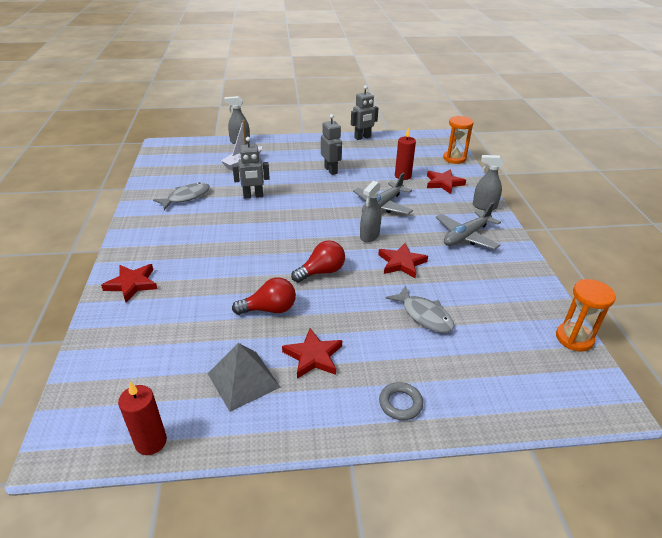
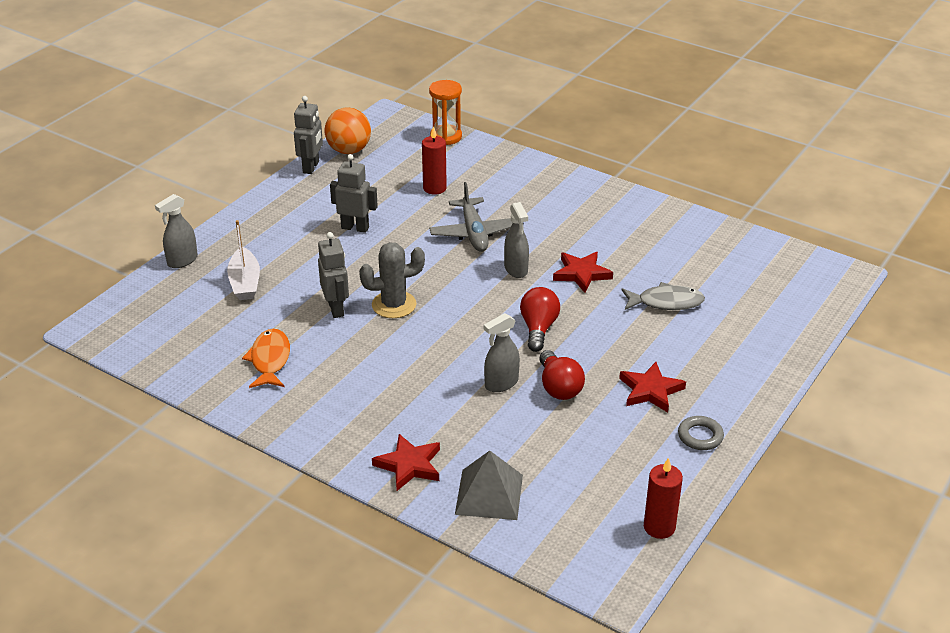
camera: 50 degrees left, 0 degrees up
grey fish [153,182,210,210] -> orange fish [242,329,290,388]
grey pyramid [207,343,281,412] -> grey pyramid moved to [455,451,523,520]
grey robot [232,137,270,199] -> grey robot turned 45 degrees counterclockwise [318,232,349,318]
red light bulb [232,277,296,315] -> red light bulb turned 135 degrees clockwise [539,350,585,400]
grey ring [379,382,423,420] -> grey ring moved to [678,416,724,450]
red star [427,169,466,194] -> none
grey plane [436,202,501,250] -> none
grey spray bottle [473,155,504,211] -> grey spray bottle moved to [484,313,520,392]
orange hourglass [556,279,616,352] -> none
none -> orange ball [325,108,371,154]
none -> grey cactus [359,242,425,318]

